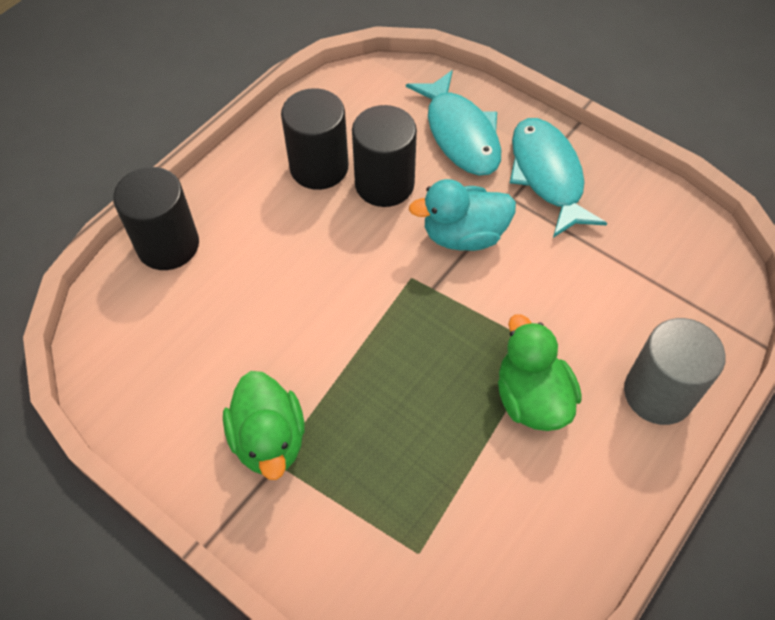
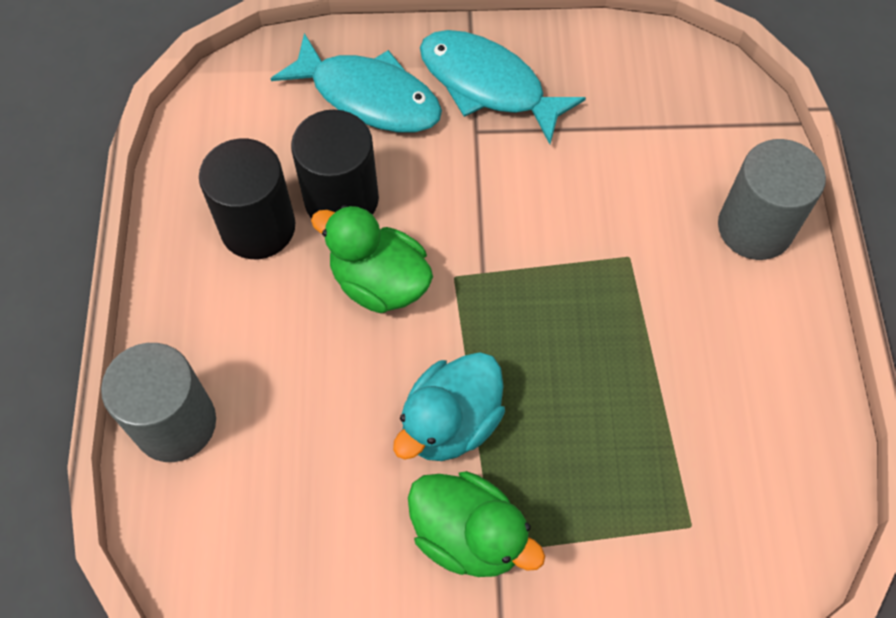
camera: 40 degrees left, 5 degrees up
black cylinder [113,167,199,270] -> grey cylinder [101,343,216,462]
turquoise duck [409,179,516,251] -> turquoise duck moved to [393,352,505,461]
green duck [498,314,582,431] -> green duck moved to [311,205,433,313]

